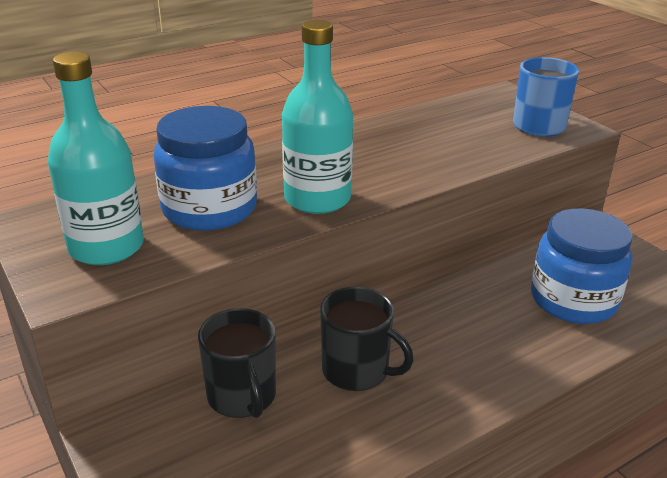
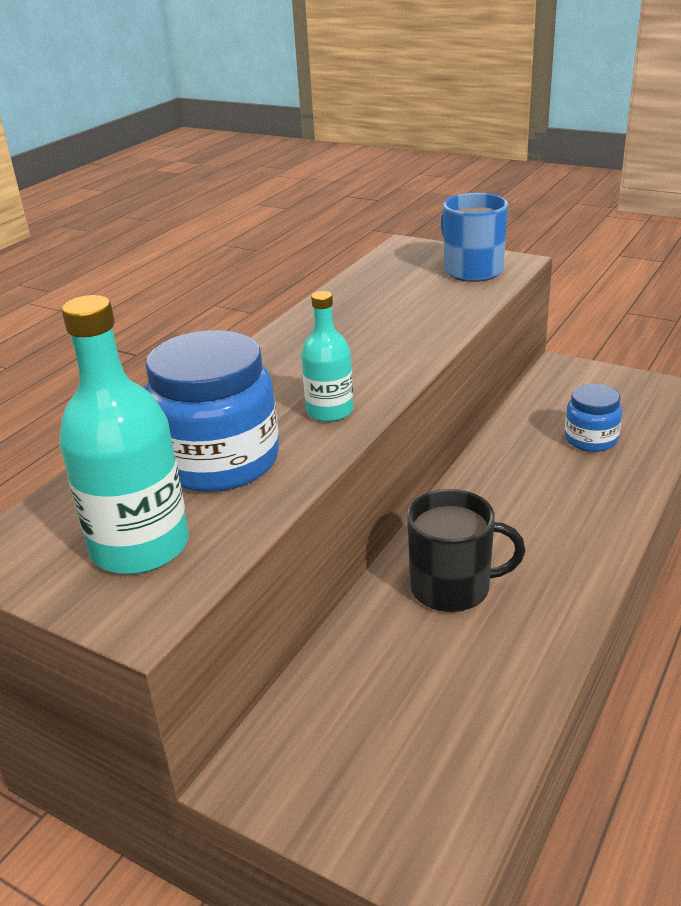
camera: 25 degrees left, 0 degrees up
black mug [198,308,276,418] -> none
turquoise bottle [282,20,353,214] -> turquoise bottle [301,291,354,422], size x0.58
blue jar [531,208,633,324] -> blue jar [565,384,622,452], size x0.56

